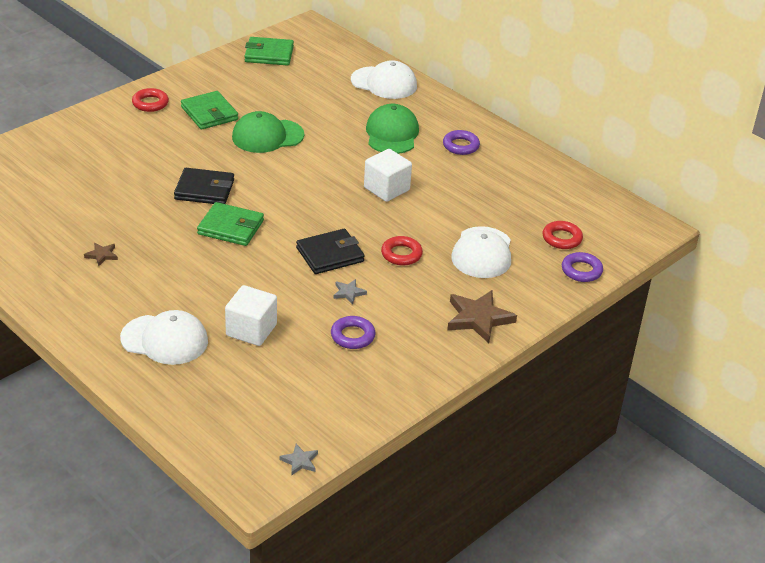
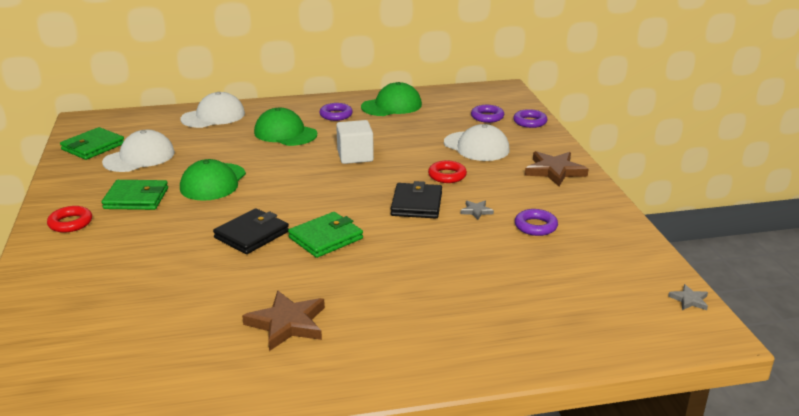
camera: 55 degrees left, 10 degrees down
brown star [84,243,118,266] -> brown star [242,291,325,351], size x2.05
white cap [120,310,208,365] -> white cap moved to [102,130,175,172]
white cube [225,285,277,346] -> none
red ring [543,221,583,249] -> purple ring [471,105,504,123]
none -> green cap [361,82,422,116]

